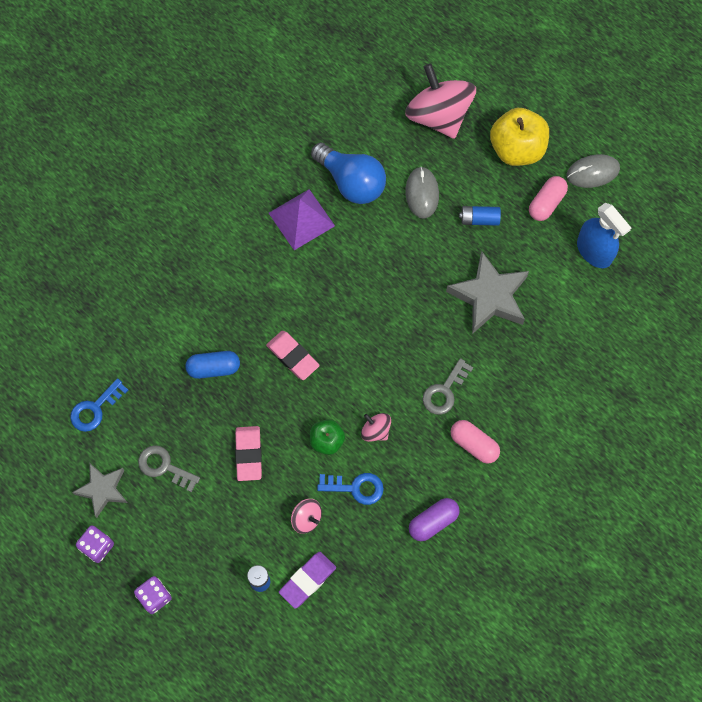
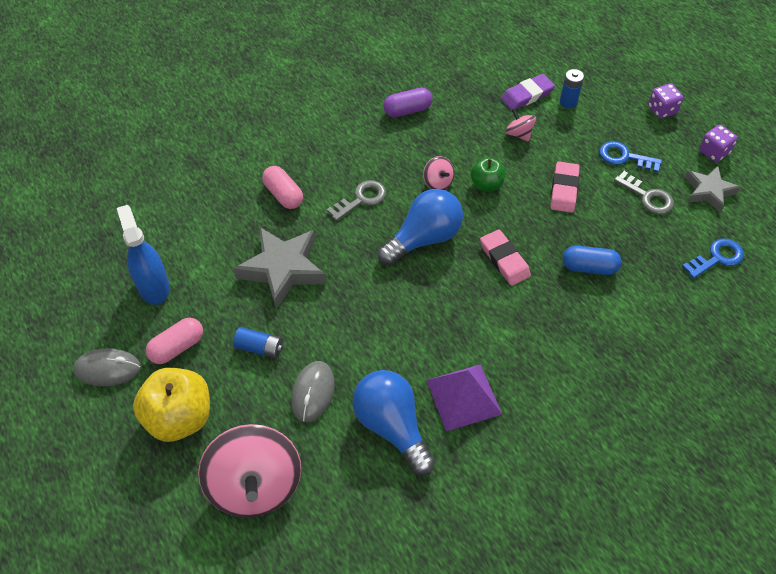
camera: 165 degrees left, 15 degrees down
blue key [317,473,384,505] -> blue key moved to [599,141,662,172]
pink capsule [451,420,500,464] -> pink capsule moved to [262,166,303,209]
none -> blue light bulb [378,189,463,266]

